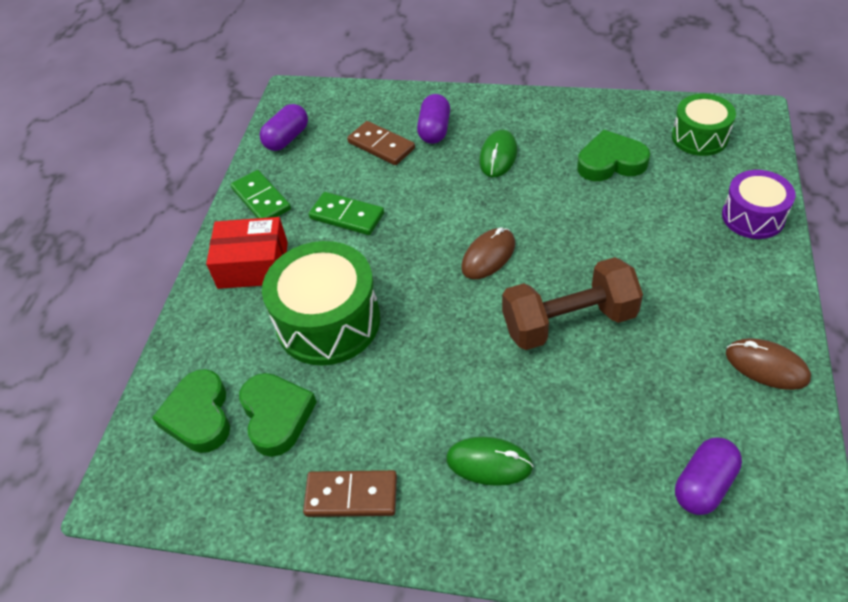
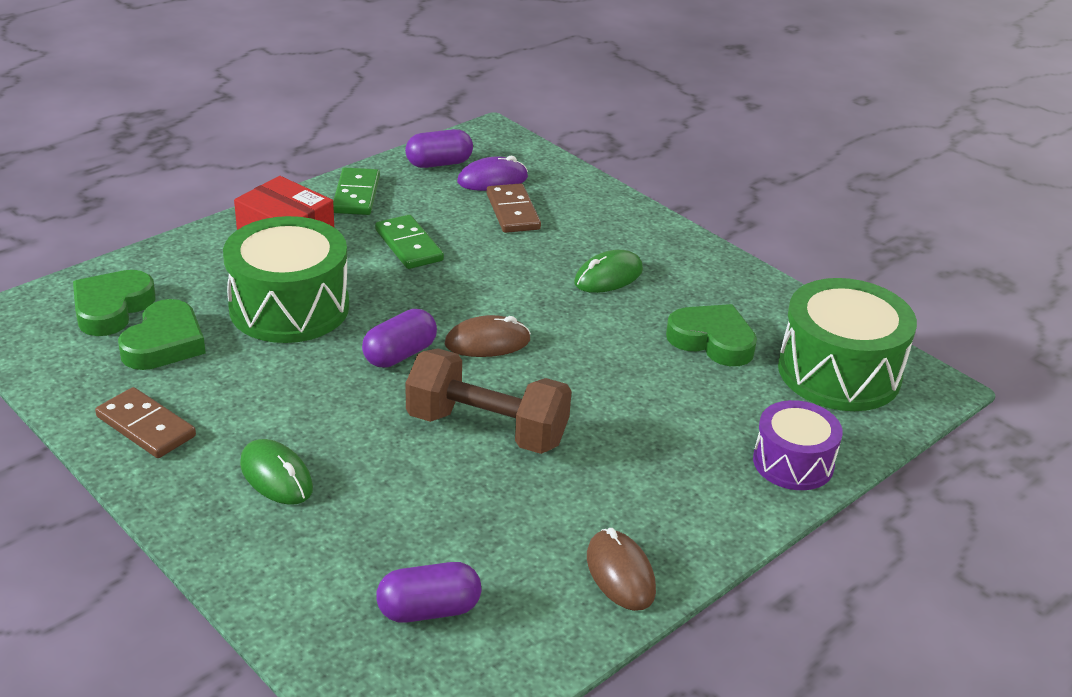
camera: 30 degrees right, 15 degrees down
purple capsule [417,94,450,144] -> purple capsule moved to [362,309,437,368]
green drum [672,94,736,156] -> green drum [778,278,917,411], size x1.66
none -> purple mouse [457,156,528,191]

